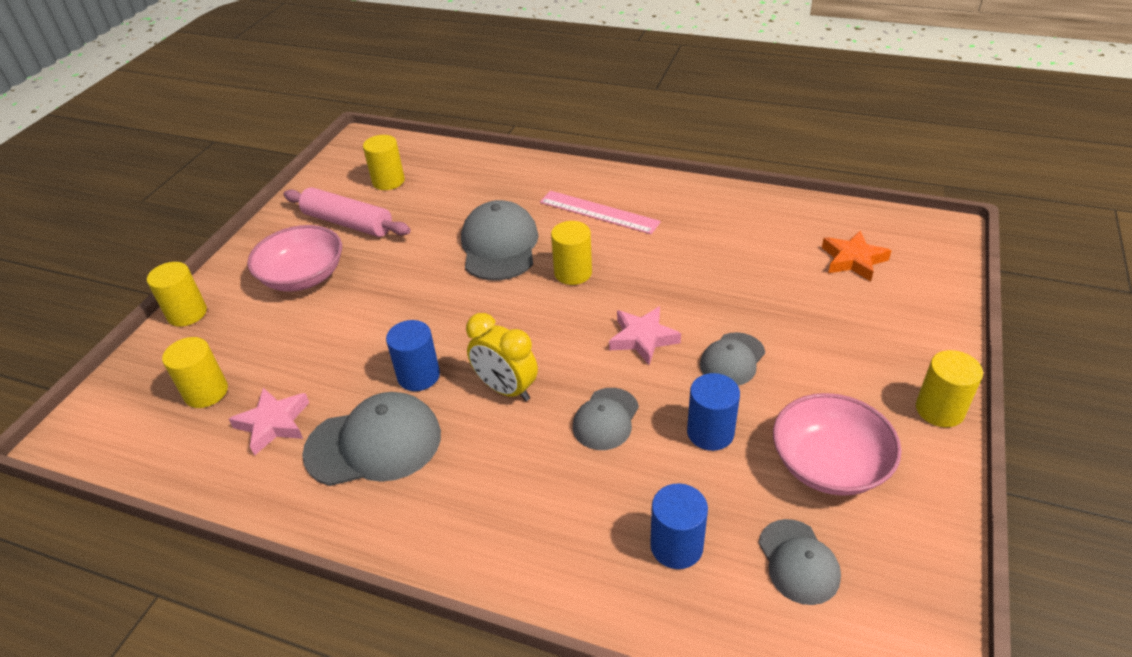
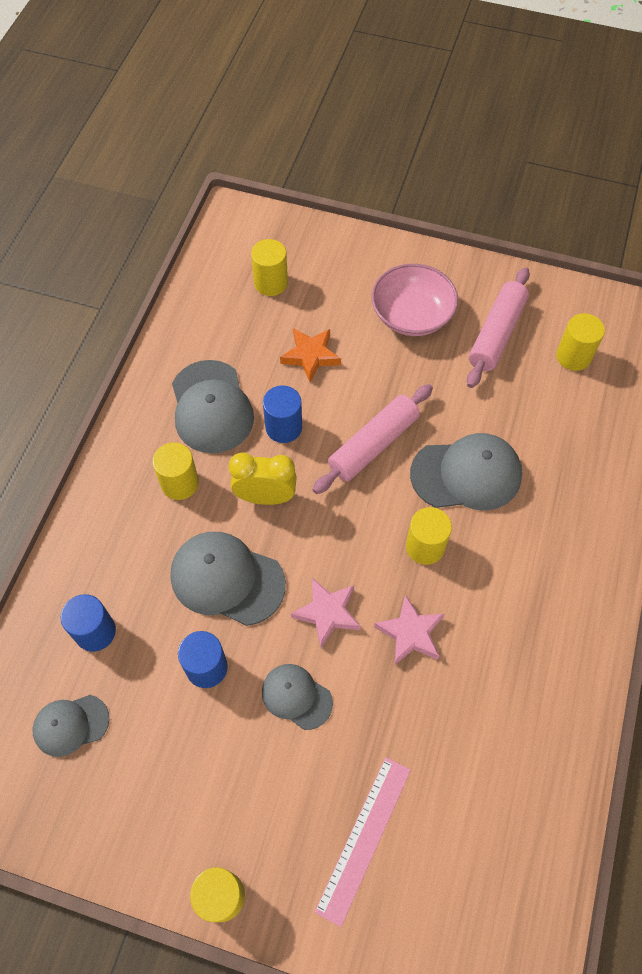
camera: 85 degrees right, 20 degrees up
yellow cylinder [147,262,207,327] -> yellow cylinder moved to [152,442,199,500]
pink star [229,387,309,456] -> pink star moved to [374,594,444,666]
yellow clock [466,313,538,401] -> yellow clock turned 60 degrees clockwise [229,453,297,505]
pink ruler [540,191,661,234] -> pink ruler moved to [315,757,411,927]
grey cap [573,388,639,450] -> grey cap [170,532,286,626], size x1.68
pink bowl [773,393,902,496] -> none
orange star [822,230,892,282] -> orange star moved to [280,328,341,382]
none -> pink rolling pin [312,384,433,494]

